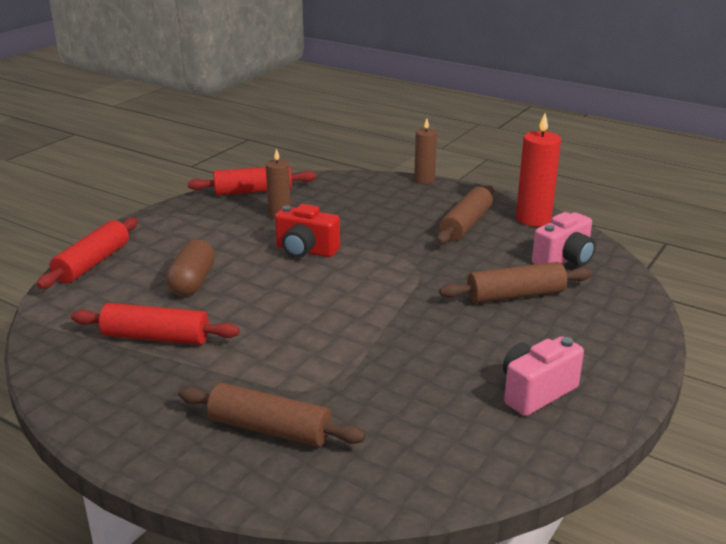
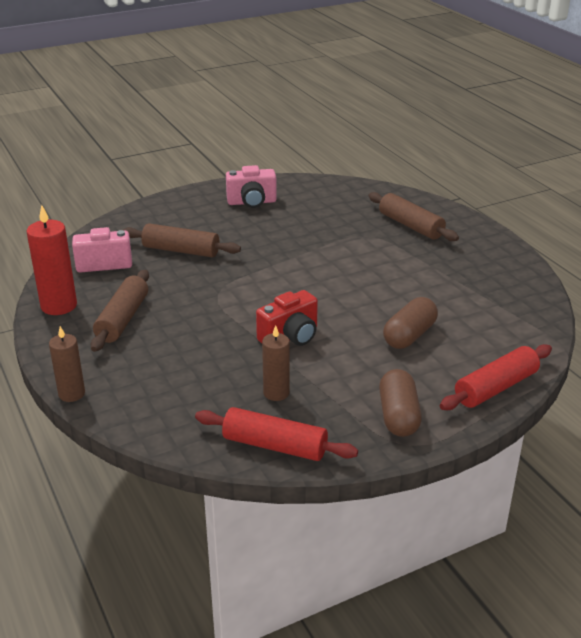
camera: 150 degrees left, 5 degrees up
red rolling pin [71,303,240,345] -> none
red camera [275,204,340,258] -> red camera turned 90 degrees clockwise [256,290,318,346]
brown rolling pin [436,185,494,244] -> brown rolling pin turned 45 degrees counterclockwise [91,270,149,352]
none -> brown capsule [379,369,422,437]

